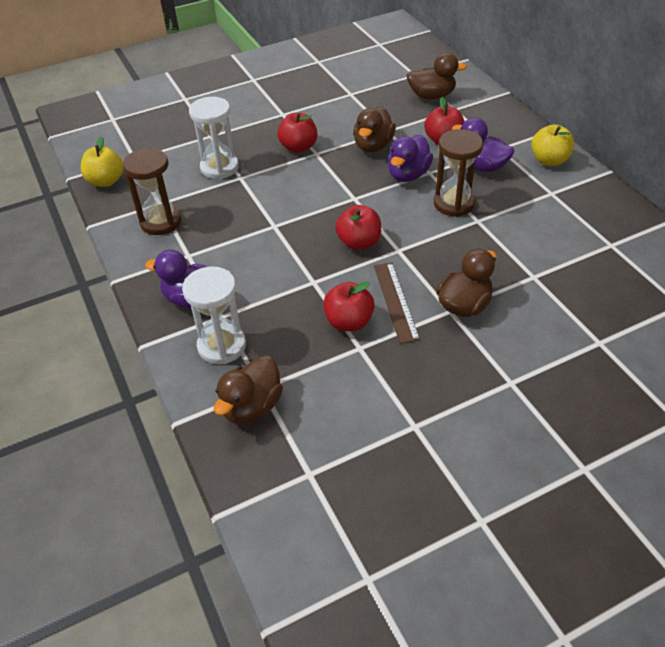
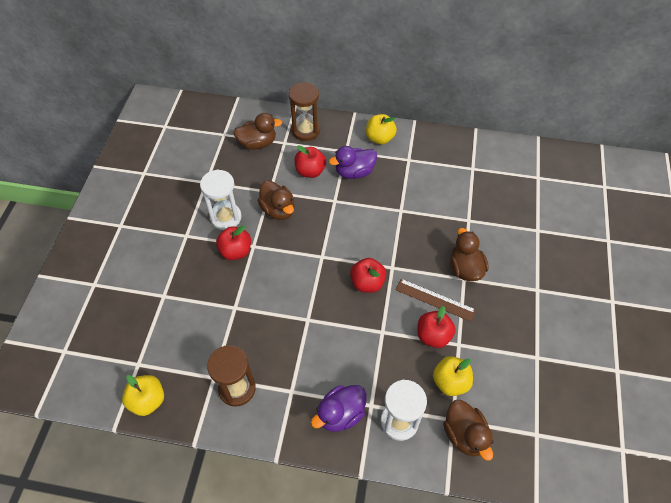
camera: 55 degrees left, 10 degrees up
white hourglass [189,97,239,179] -> white hourglass moved to [200,169,242,230]
purple duck [388,135,433,182] -> none
brown duck [406,53,467,100] -> brown duck turned 45 degrees clockwise [233,113,282,150]
brown hourglass [434,129,483,217] -> brown hourglass moved to [289,82,320,141]
none -> yellow apple [433,356,473,396]

